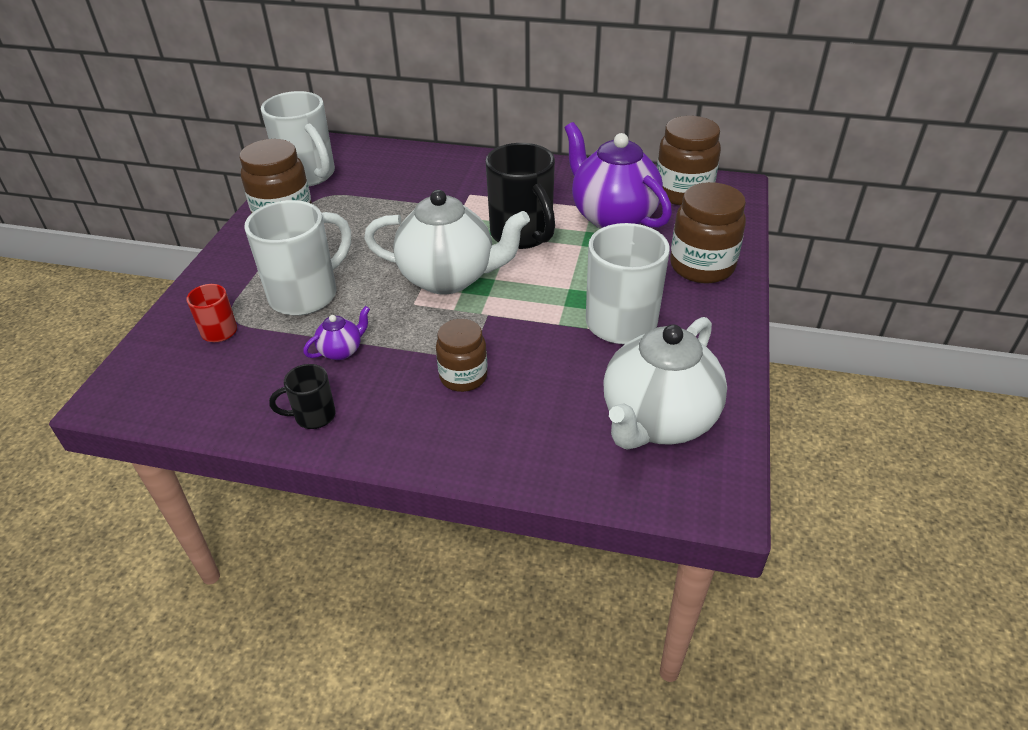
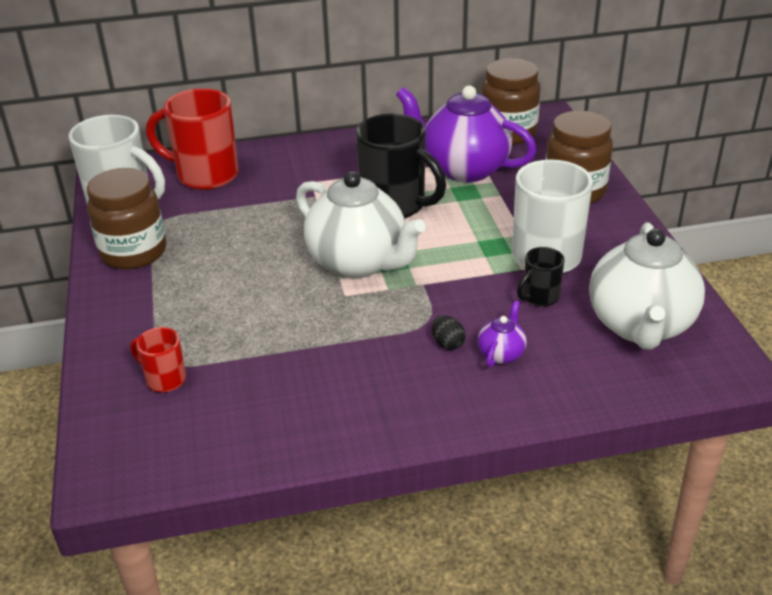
camera: 25 degrees left, 5 degrees down
white mug [244,200,351,316] -> none
black mug [269,364,336,429] -> black mug moved to [517,247,564,307]
purple teapot [303,306,370,360] -> purple teapot moved to [478,300,526,368]
white teapot [364,190,530,294] -> white teapot turned 60 degrees clockwise [296,171,426,278]
brown jar [436,319,488,392] -> black egg [432,315,466,350]
none -> red mug [146,88,239,190]

